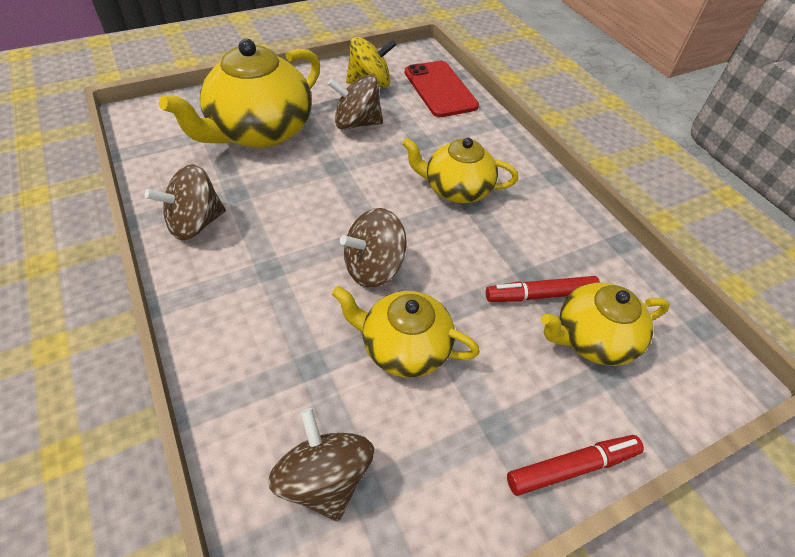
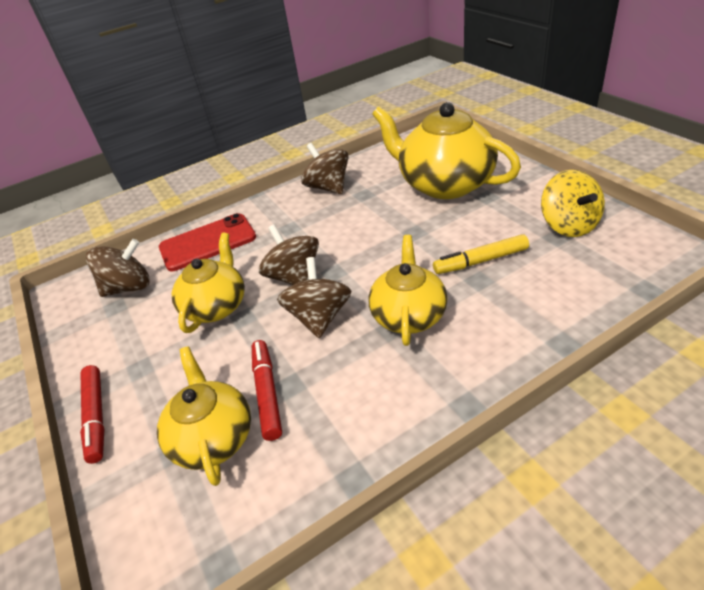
camera: 95 degrees right, 10 degrees down
brown spinning top [328,75,383,130] -> brown spinning top moved to [277,257,351,338]
red phone [405,61,479,117] -> red phone moved to [159,213,256,271]
none -> yellow marker [433,234,529,274]

